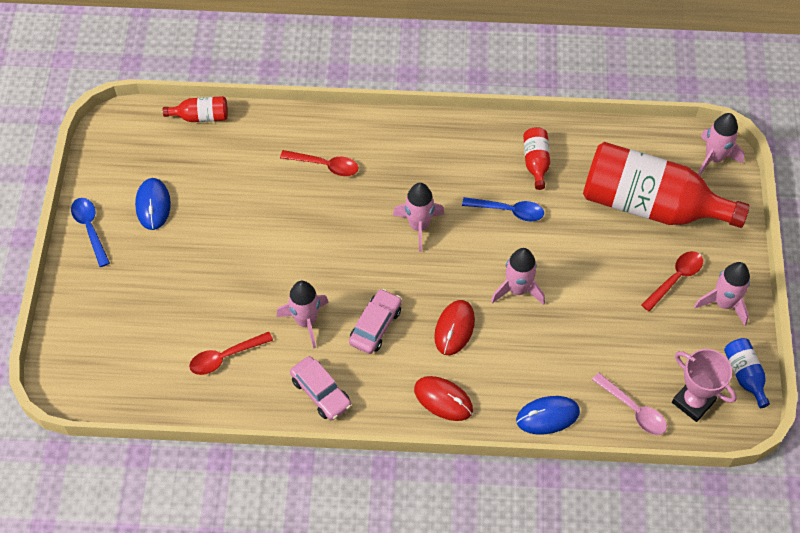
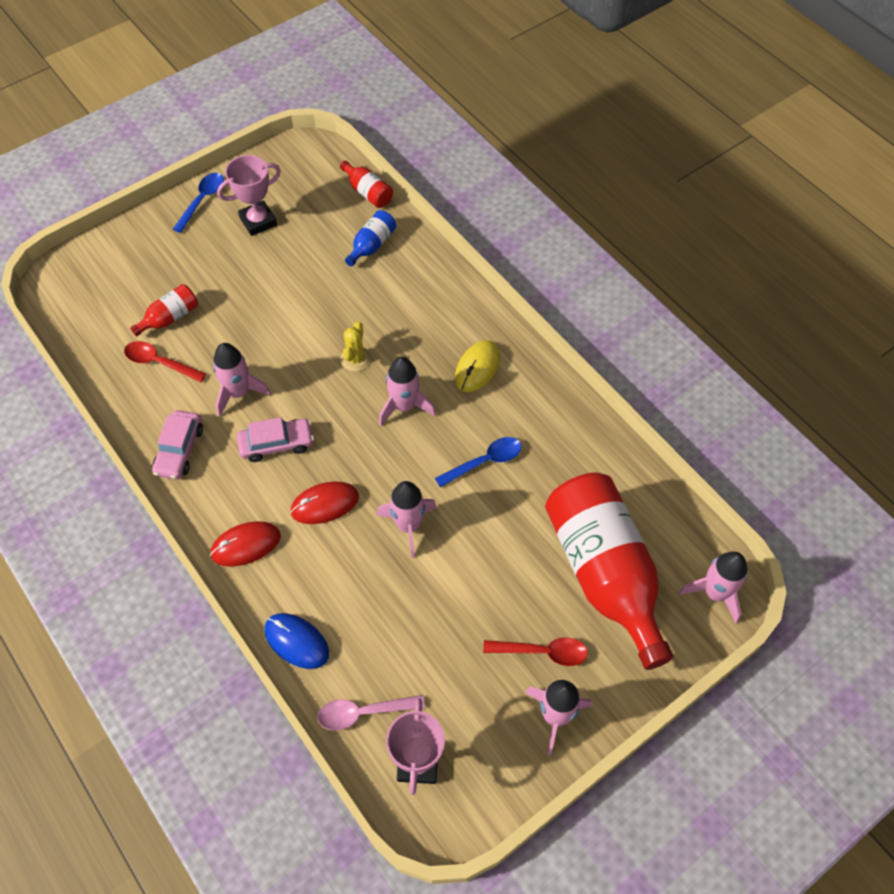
camera: 50 degrees right, 0 degrees up
blue mouse [135,178,171,230] -> pink trophy [217,155,281,236]
red spoon [280,150,358,176] -> none
red mouse [414,376,473,421] -> red mouse turned 75 degrees clockwise [210,522,281,567]
blue spoon [462,197,544,221] -> blue spoon turned 90 degrees counterclockwise [435,437,522,487]
red bottle [523,127,550,190] -> red bottle moved to [130,284,198,336]
pink spoon [592,373,667,435] -> pink spoon turned 75 degrees clockwise [317,695,425,730]
blue bottle [724,338,770,408] -> blue bottle moved to [345,210,396,266]
none -> yellow cactus [340,321,371,372]
none -> yellow mouse [455,340,500,392]

